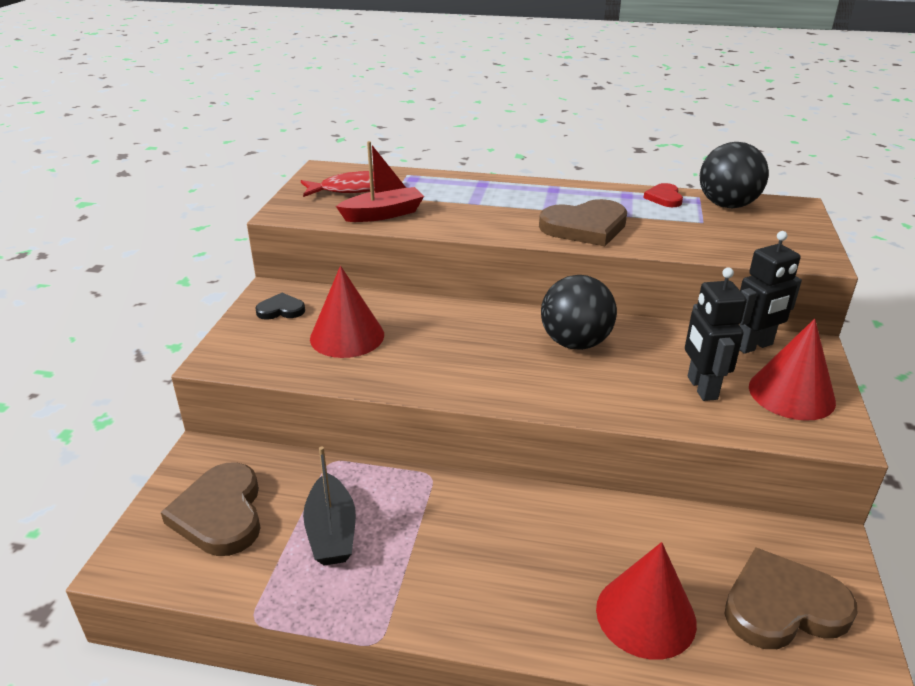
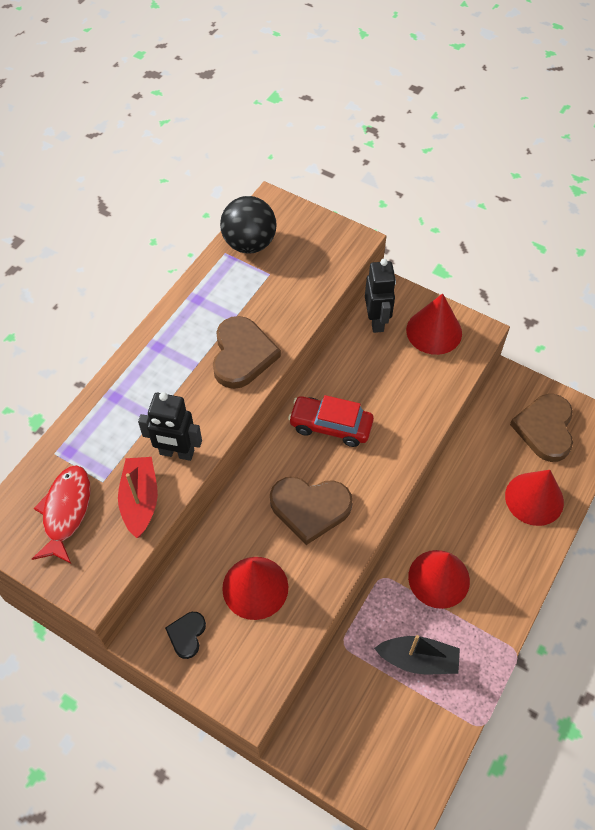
camera: 70 degrees left, 25 degrees up
brown heart [161,462,261,556] -> brown heart moved to [270,477,353,545]
black ball [541,275,617,350] -> red car [288,395,374,447]
red heart [644,183,683,207] -> none
black robot [685,268,747,401] -> black robot moved to [138,392,202,461]
none -> red cone [408,550,470,609]

